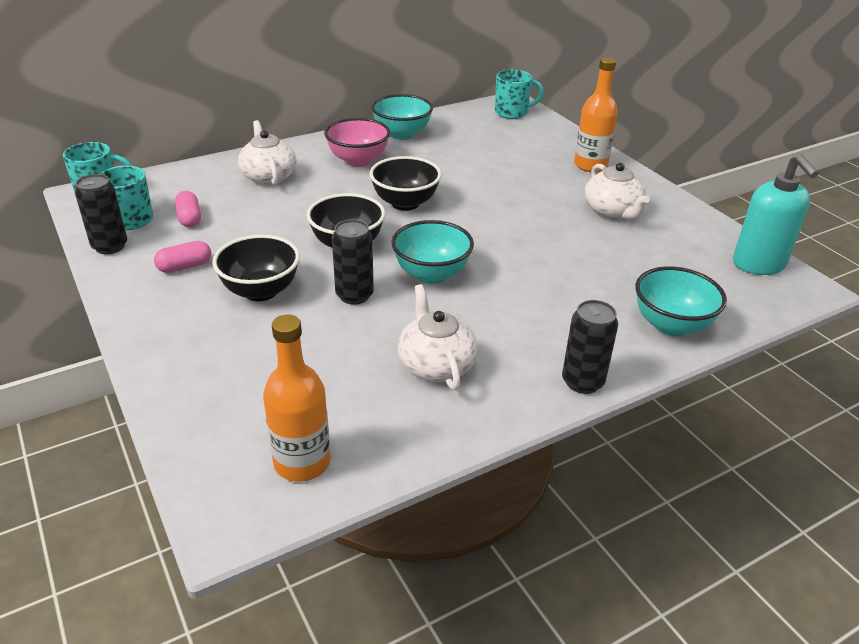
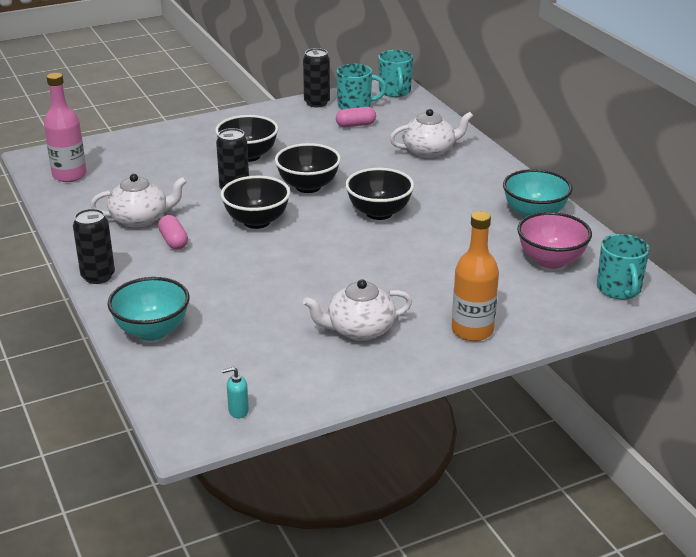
camera: 95 degrees right, 5 degrees down
pink capsule [154,241,211,273] -> pink capsule moved to [158,215,188,250]
orange bottle [263,315,331,482] -> pink bottle [44,73,87,182]
pink bowl [324,118,390,167] -> pink bowl moved to [517,212,592,269]
turquoise bowl [391,220,474,284] -> black bowl [220,176,290,229]
turquoise soap dispenser [733,154,819,275] -> turquoise soap dispenser [222,367,249,418], size x0.40

